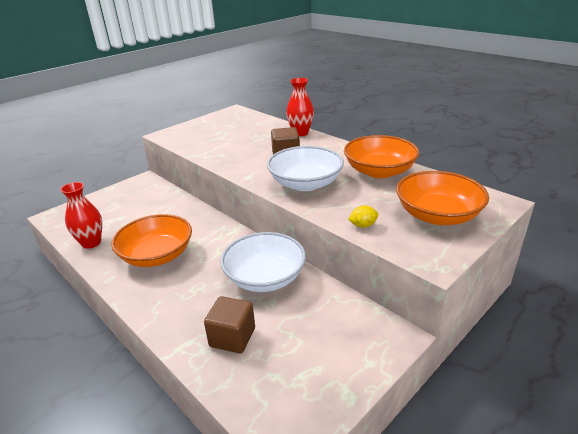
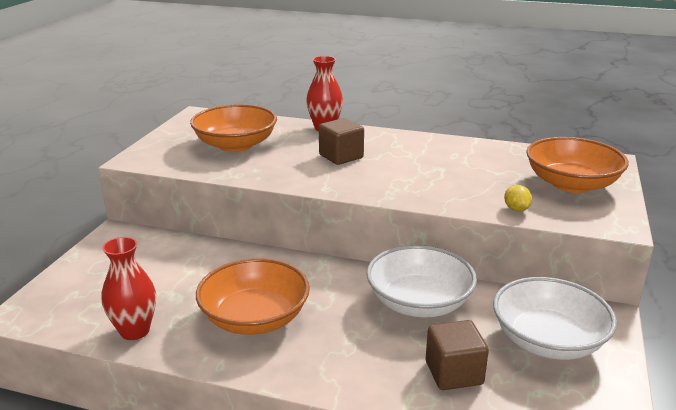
camera: 30 degrees left, 5 degrees down
white bowl [267,146,344,191] -> white bowl moved to [493,277,617,360]
orange bowl [344,135,419,178] -> orange bowl moved to [190,104,277,152]
yellow lemon [348,205,379,228] -> yellow lemon turned 60 degrees counterclockwise [504,185,532,212]

